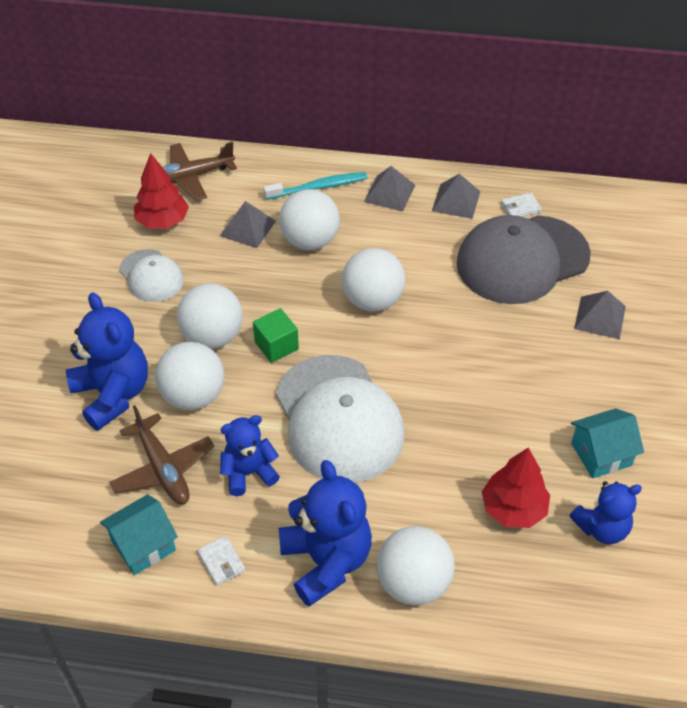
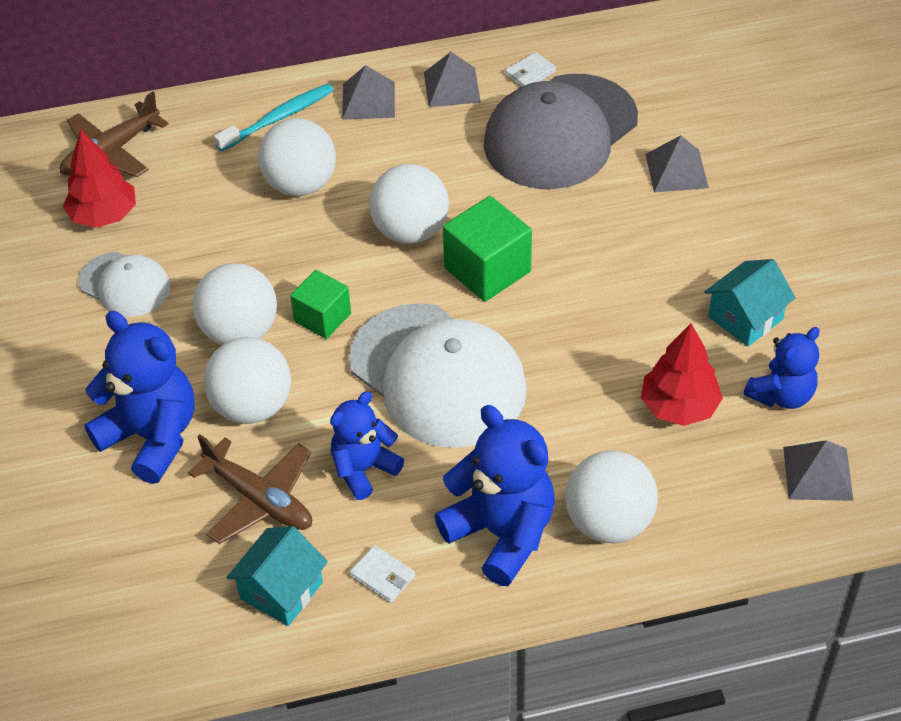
camera: 20 degrees left, 0 degrees up
grey pyramid [220,201,276,248] -> grey pyramid moved to [783,440,854,501]
none -> green cube [443,196,532,302]

